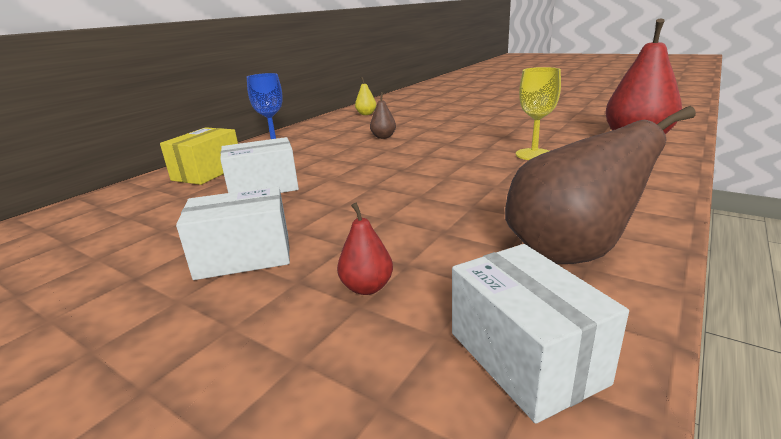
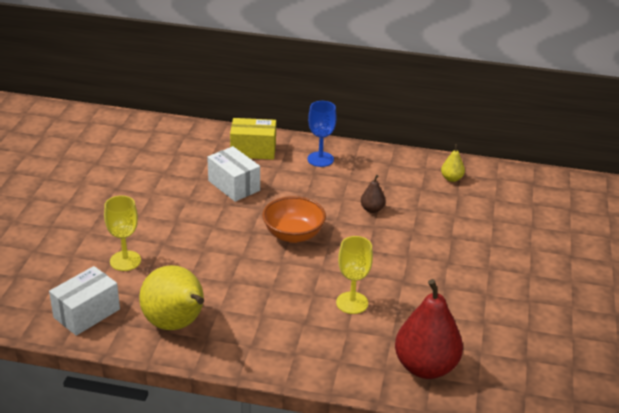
camera: 65 degrees right, 10 degrees up
white box [176,186,290,280] -> none
red pear [337,202,393,295] -> yellow goblet [104,195,141,271]
brown pear [505,106,696,264] -> yellow pear [139,265,204,330]
none -> orange bowl [262,196,326,243]

